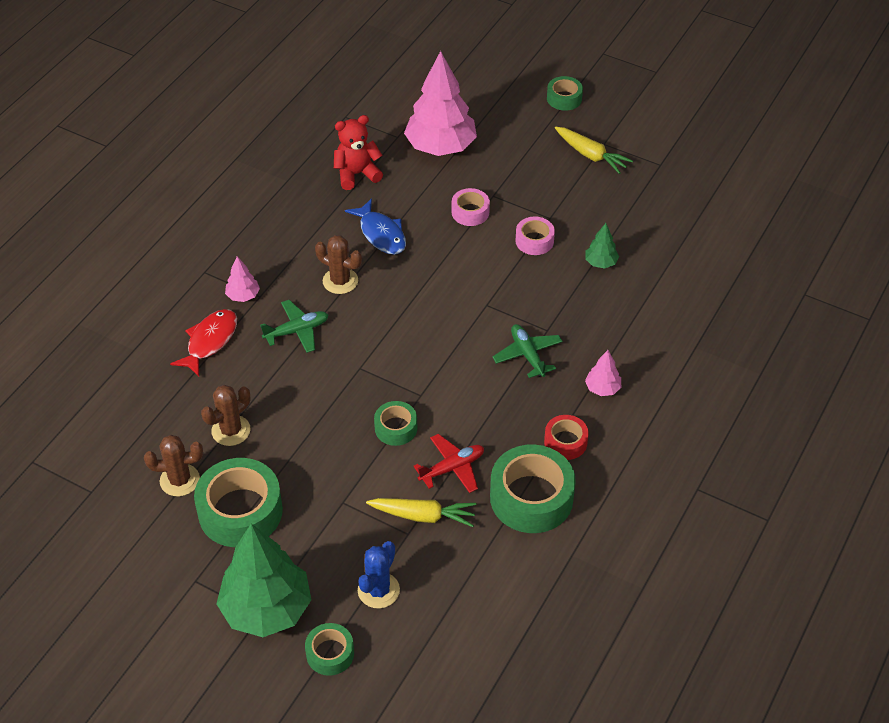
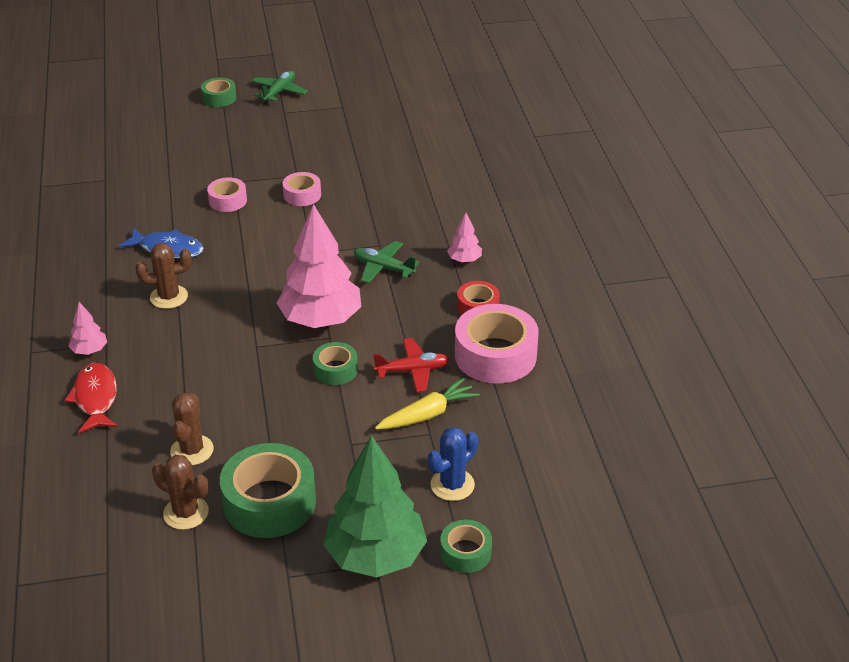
camera: 40 degrees left, 10 degrees down
brown cactus [144,435,203,496] -> brown cactus turned 75 degrees clockwise [152,455,209,530]
green plane [260,300,328,353] -> green plane moved to [252,71,308,104]
red teddy bear [334,115,383,190] -> none
blue cactus [358,541,400,608] -> blue cactus turned 60 degrees clockwise [428,427,478,501]
pink tree [404,51,477,156] -> pink tree moved to [277,204,361,328]
red plane [414,434,484,493] -> red plane turned 60 degrees clockwise [373,338,450,392]
green tape [490,444,576,533] -> pink tape [455,304,538,384]
yellow carrot [555,127,633,174] -> none
green tree [585,223,619,269] -> none

